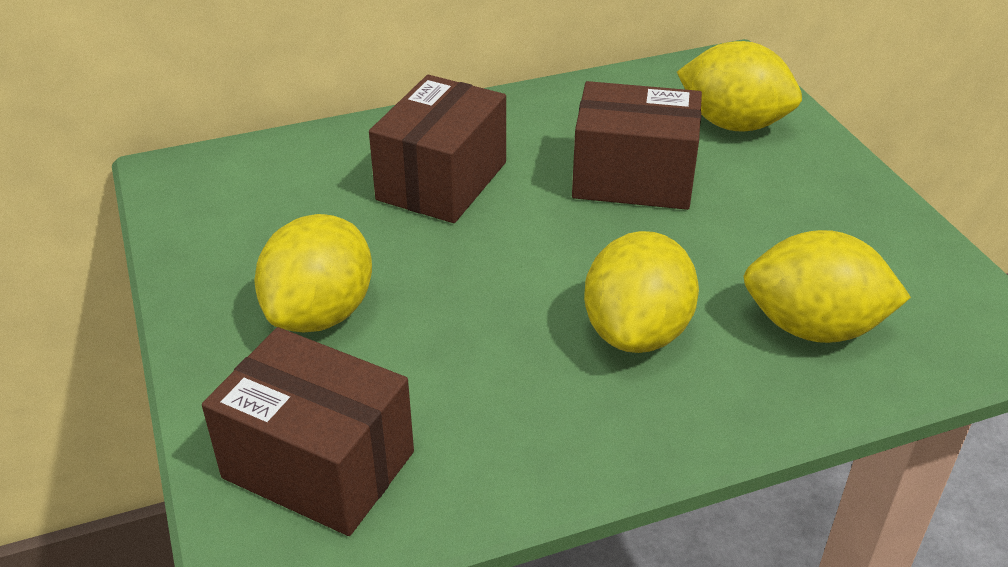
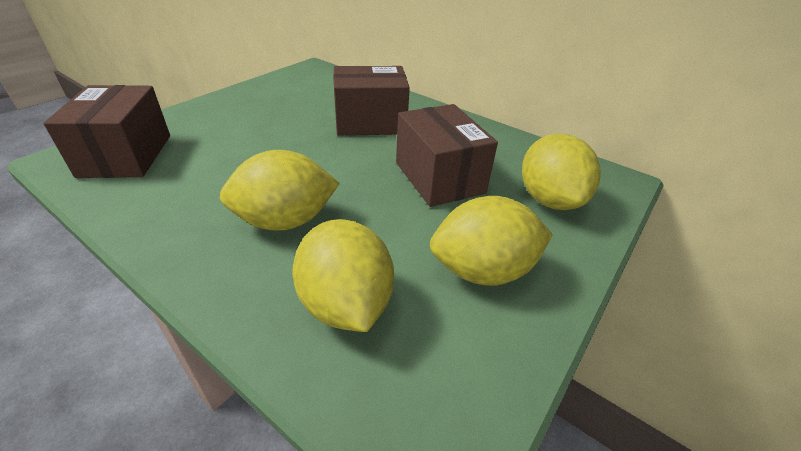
camera: 55 degrees right, 0 degrees up
yellow lemon [254,214,372,332] -> yellow lemon moved to [430,196,553,286]

